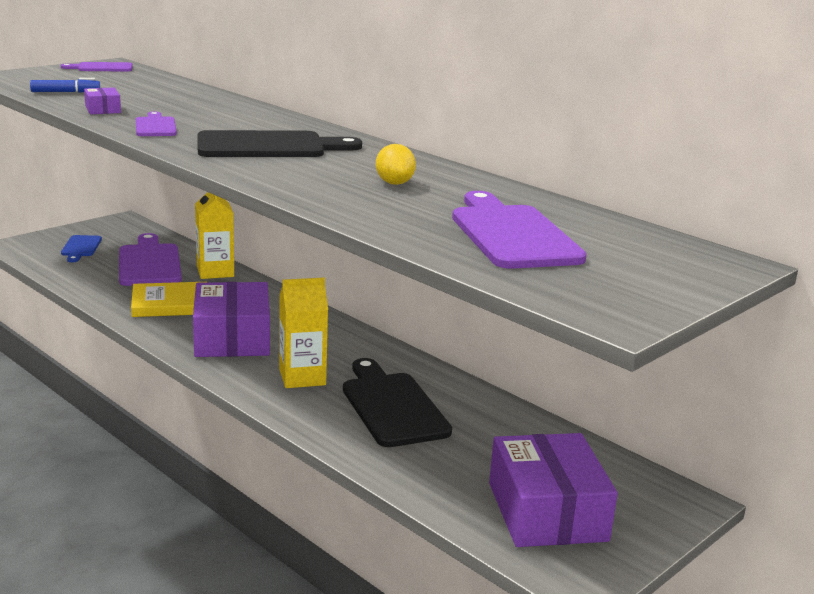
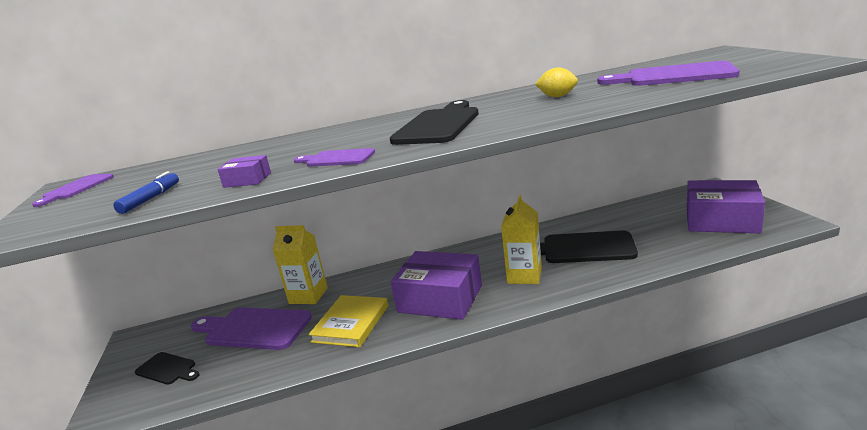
camera: 55 degrees left, 0 degrees up
blue cutting board [61,235,102,262] -> black cutting board [135,352,199,385]

